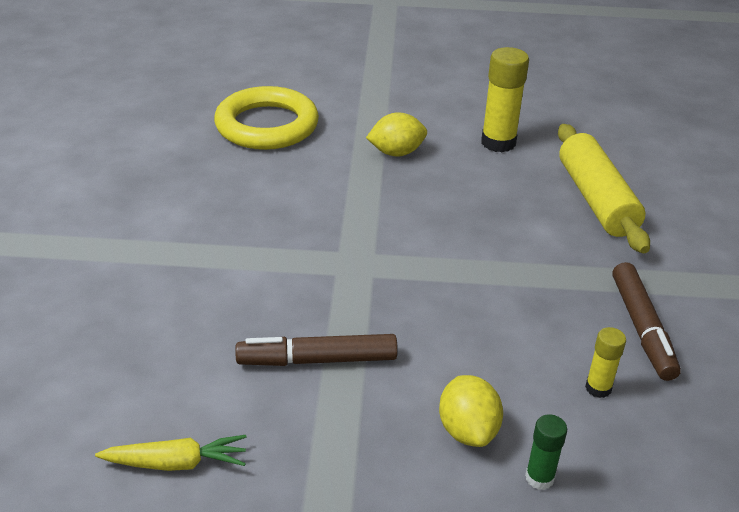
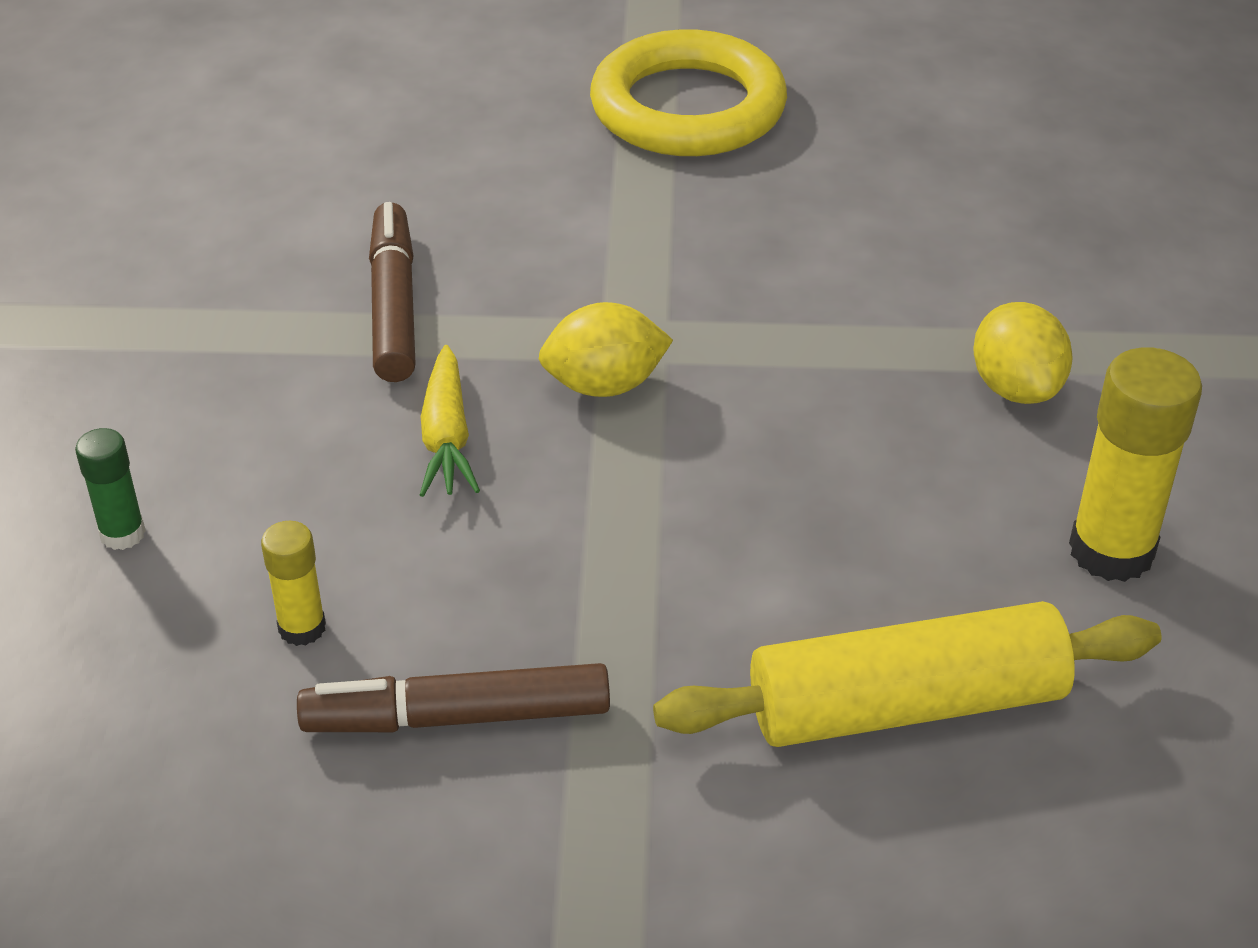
camera: 90 degrees right, 5 degrees up
yellow carrot [95,435,246,471] -> yellow carrot moved to [420,345,480,497]
yellow ring [214,86,319,150] -> yellow ring moved to [590,29,787,156]
yellow lemon [439,375,503,447] -> yellow lemon moved to [539,302,673,397]

